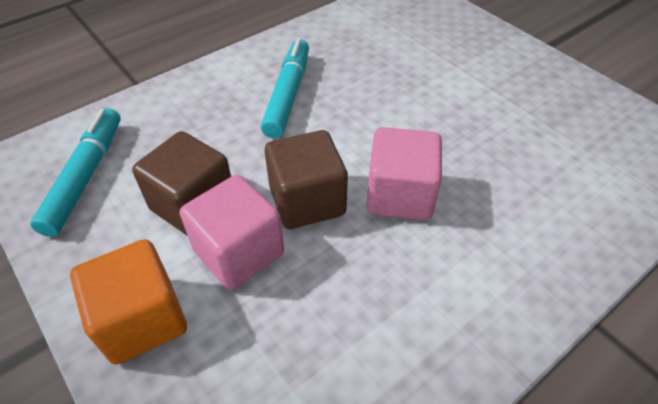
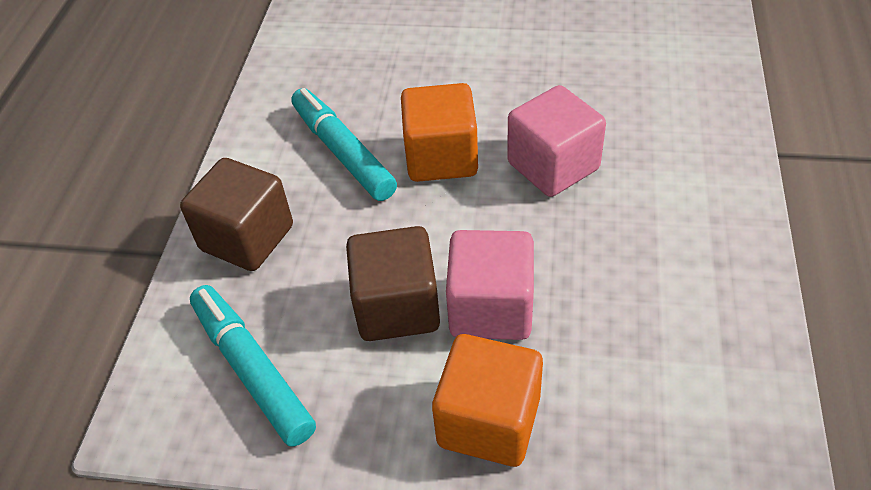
camera: 40 degrees left, 0 degrees up
brown cube [265,130,348,229] -> brown cube moved to [180,158,293,271]
none -> orange cube [401,83,478,182]

